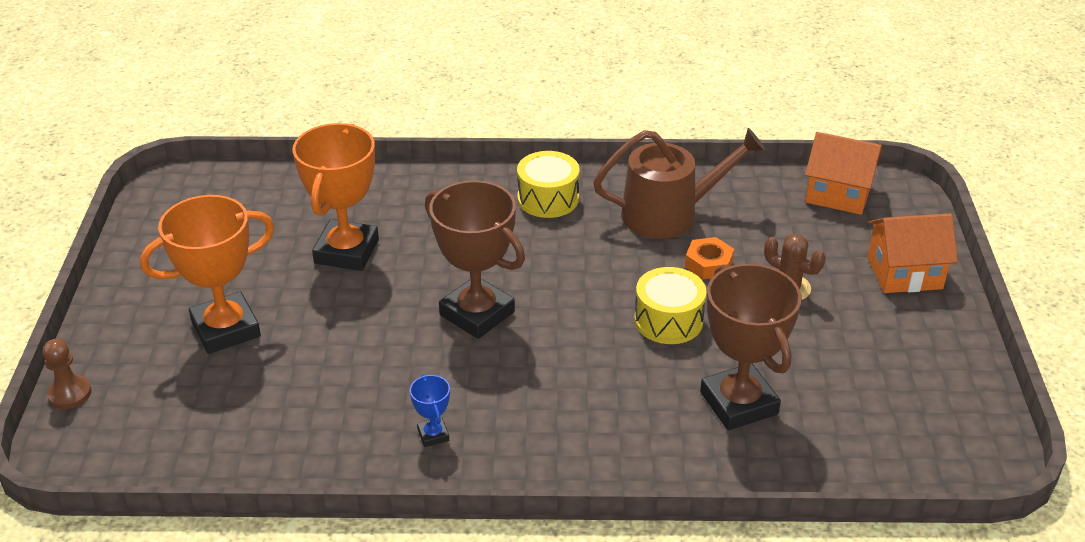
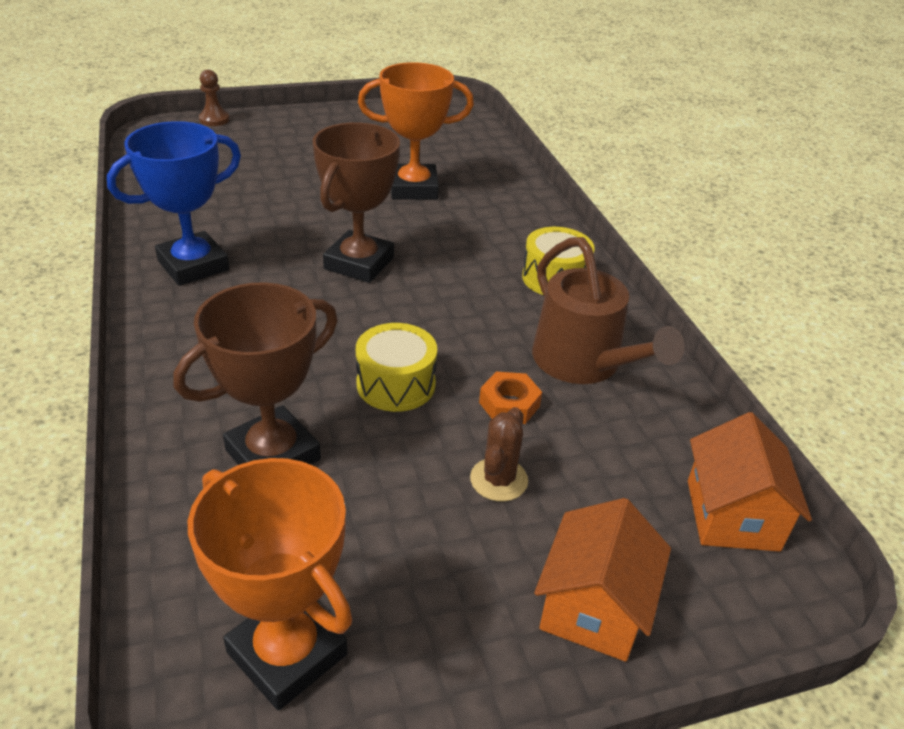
camera: 70 degrees right, 0 degrees up
orange trophy [140,195,274,354] -> orange trophy moved to [188,458,352,710]
blue trophy [410,374,450,447] -> blue trophy [107,121,241,286], size x2.29
orange house [867,213,958,293] -> orange house turned 45 degrees clockwise [534,498,671,662]

